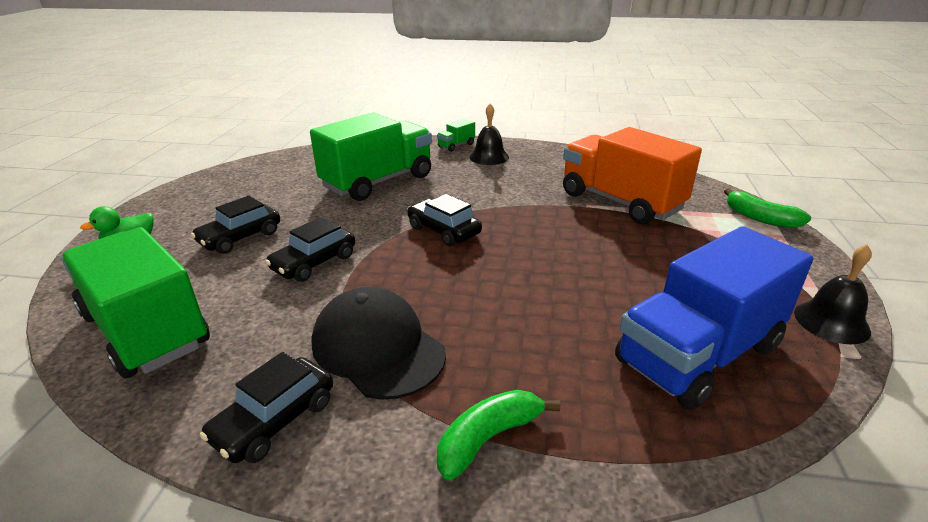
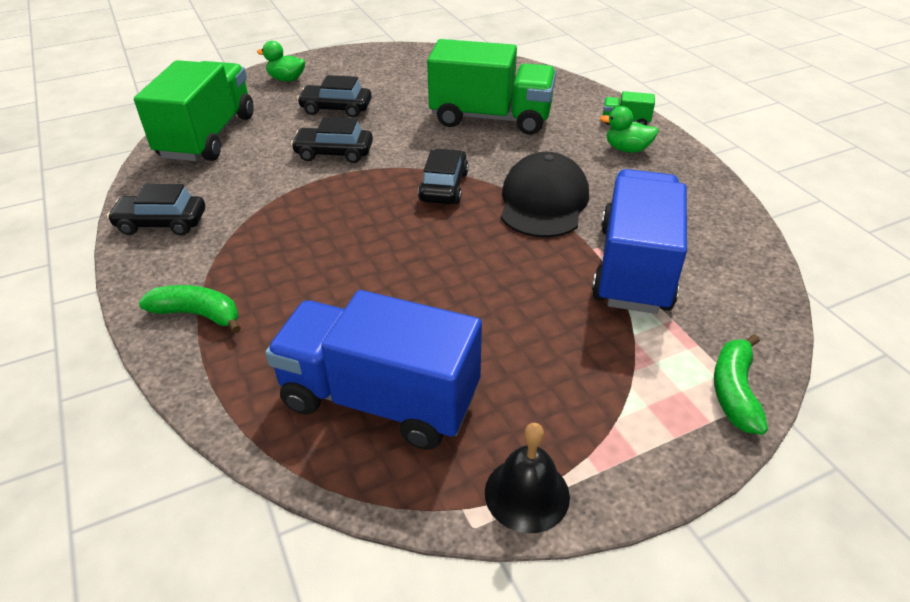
camera: 55 degrees right, 10 degrees up
black cap [312,287,446,400] -> black cap moved to [501,152,589,238]
black bell [469,104,509,165] -> green duck [600,106,659,153]
orange truck [563,127,702,225] -> blue truck [592,169,687,314]

